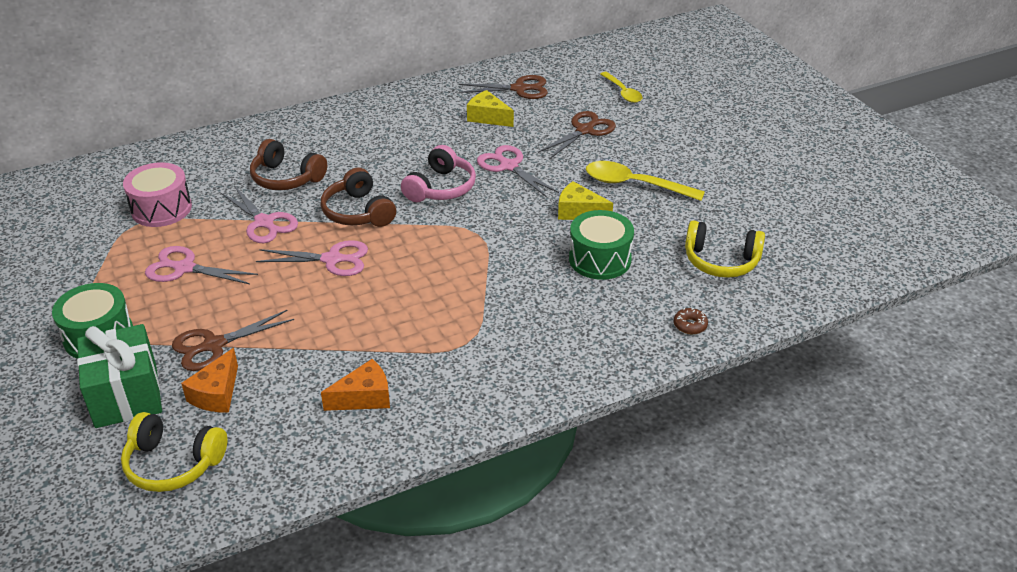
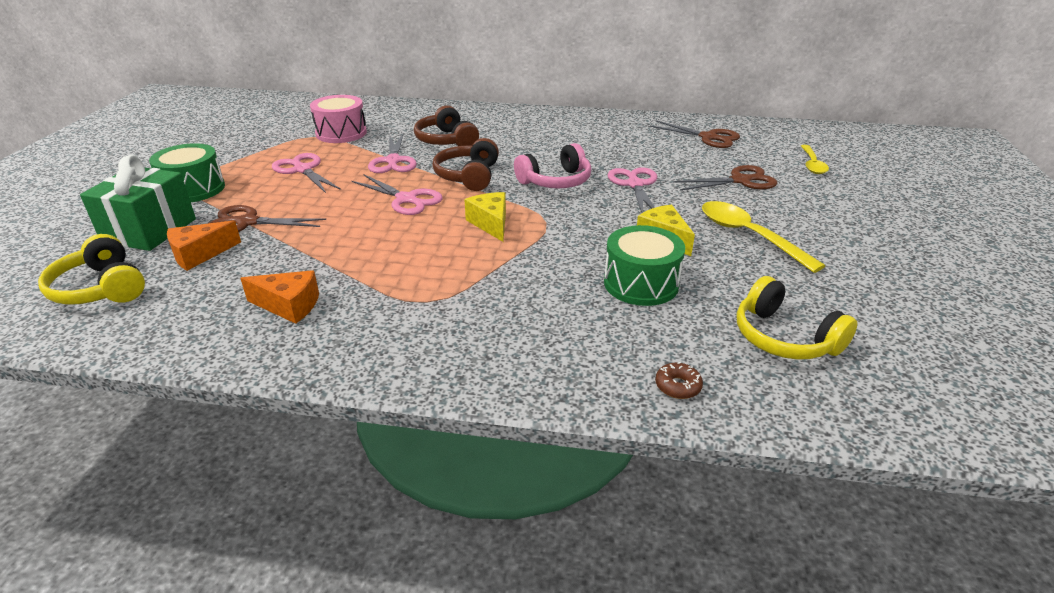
camera: 35 degrees right, 5 degrees down
yellow cheese [467,90,514,127] -> yellow cheese moved to [465,192,506,242]

